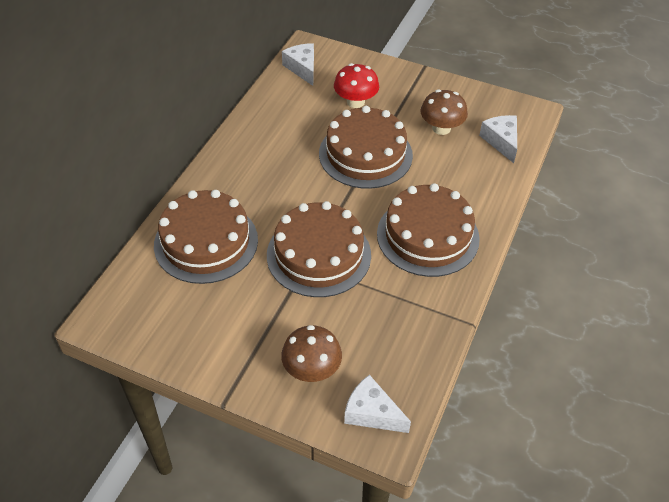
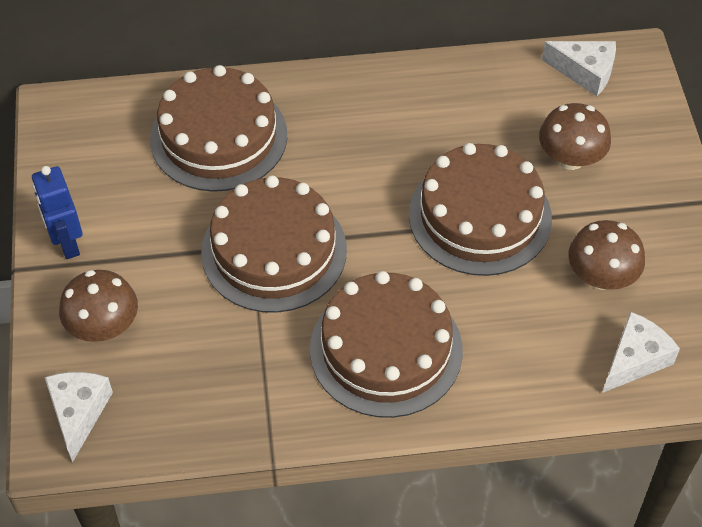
camera: 60 degrees right, 5 degrees up
white cheese [282,43,314,86] -> white cheese turned 75 degrees clockwise [542,41,616,96]
red mushroom [334,63,379,108] -> brown mushroom [539,103,611,170]
none -> blue robot [32,166,83,259]

